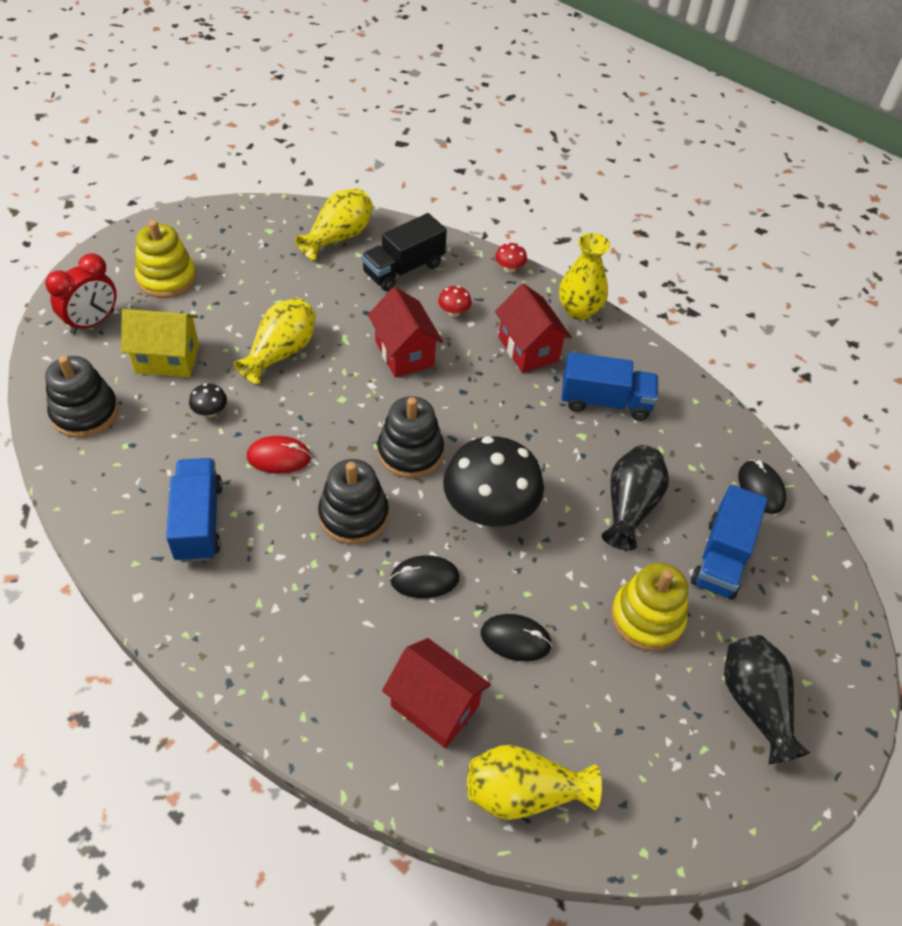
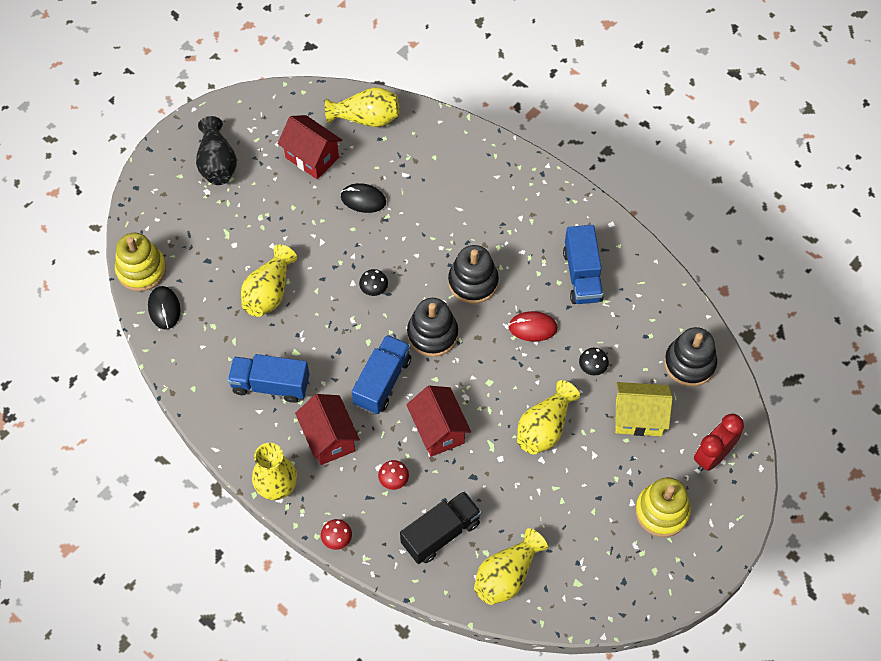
camera: 175 degrees left, 10 degrees up
red house [382,638,491,748] -> red house moved to [278,115,342,180]
black mouse [390,555,460,598] -> none
black mushroom [443,436,544,527] -> black mushroom [359,269,388,296], size x0.40
black vase [601,445,669,550] -> yellow vase [241,244,297,317]
yellow stacking toy [611,563,688,651] -> yellow stacking toy moved to [115,233,166,292]
blue truck [691,485,768,600] -> blue truck moved to [352,335,411,414]

